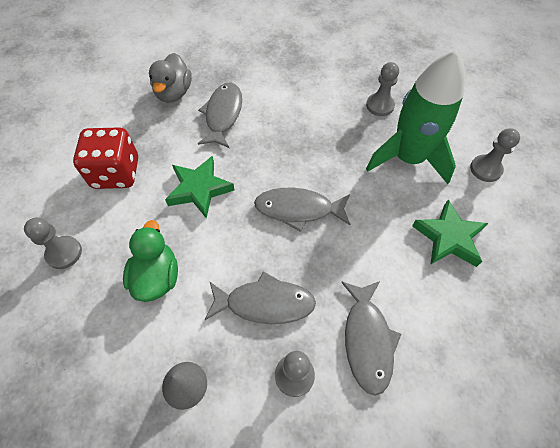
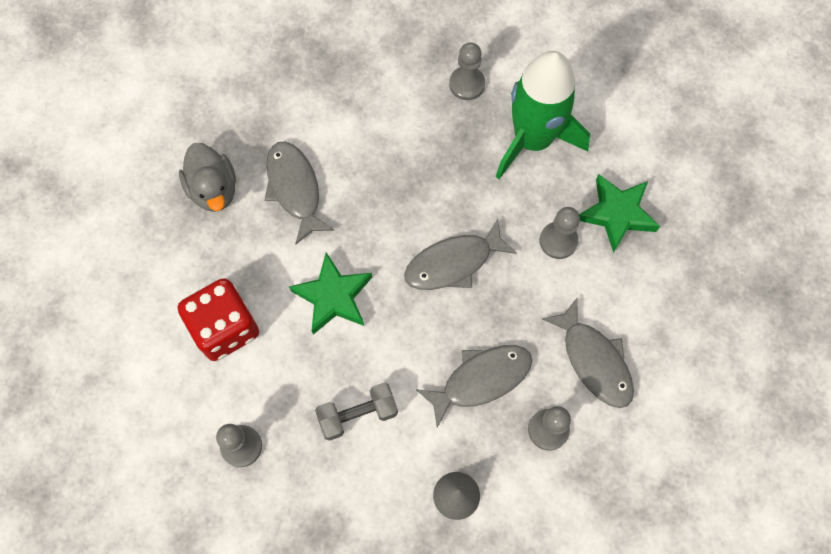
camera: 30 degrees left, 10 degrees up
green duck [123,220,178,302] -> grey dumbbell [315,383,398,441]
grey pawn [470,128,520,182] -> grey pawn moved to [540,207,580,259]

